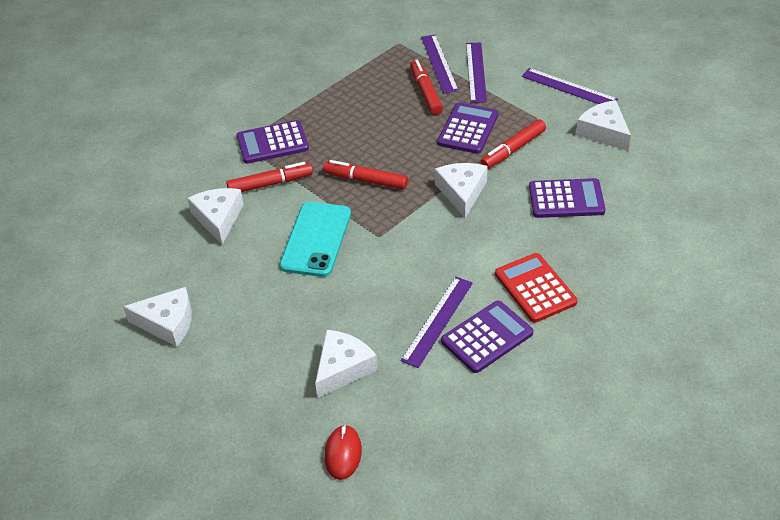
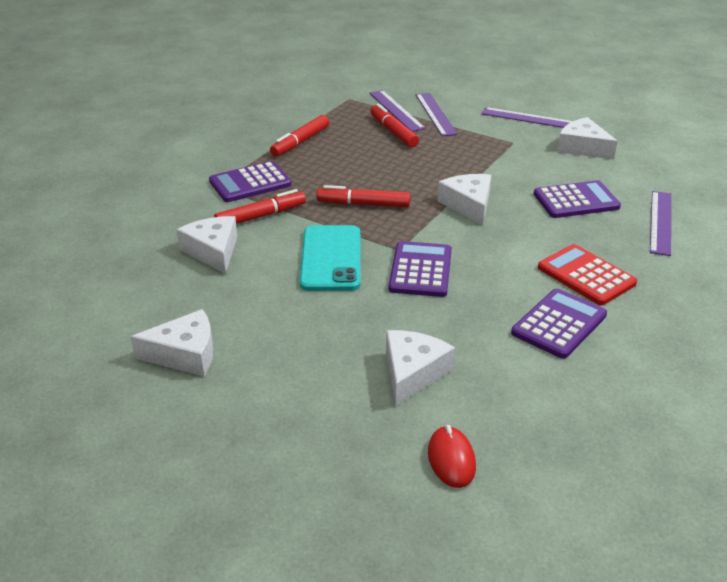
camera: 15 degrees left, 10 degrees down
purple ruler [401,277,473,368] -> purple ruler moved to [650,191,671,256]
purple calculator [437,102,498,154] -> purple calculator moved to [389,241,452,297]
red marker [481,119,546,169] -> red marker moved to [270,115,329,157]

